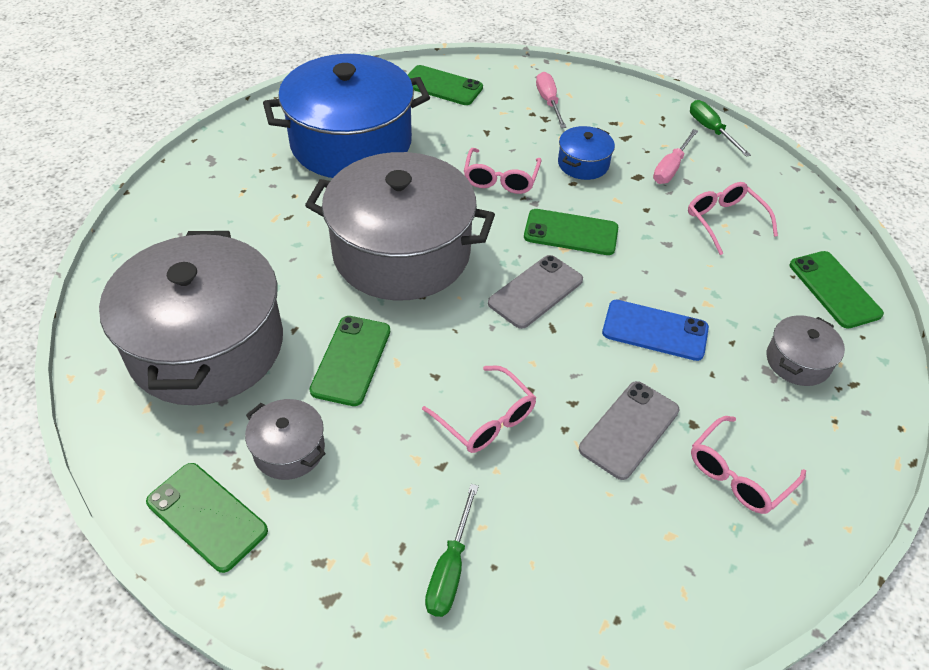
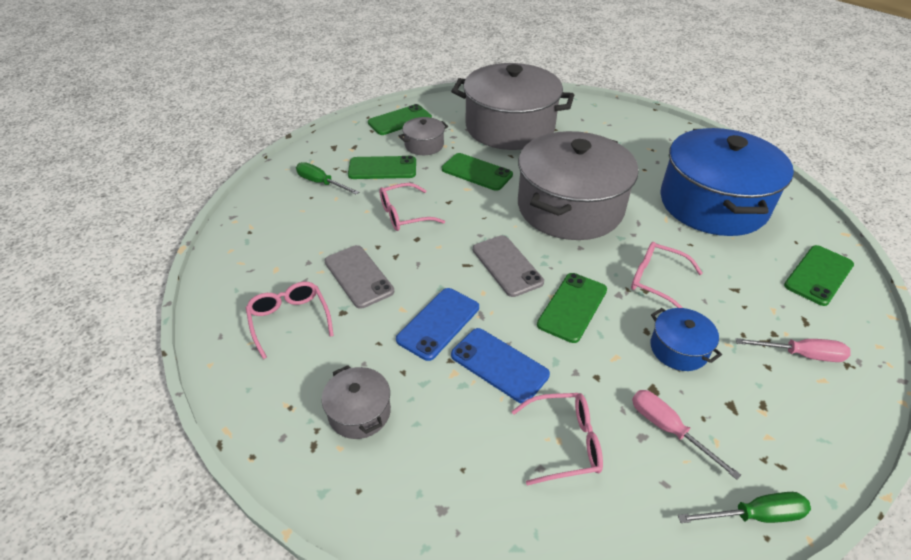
camera: 110 degrees right, 5 degrees down
green phone [790,251,884,329] -> green phone moved to [348,156,416,179]
none -> blue phone [451,328,550,404]

